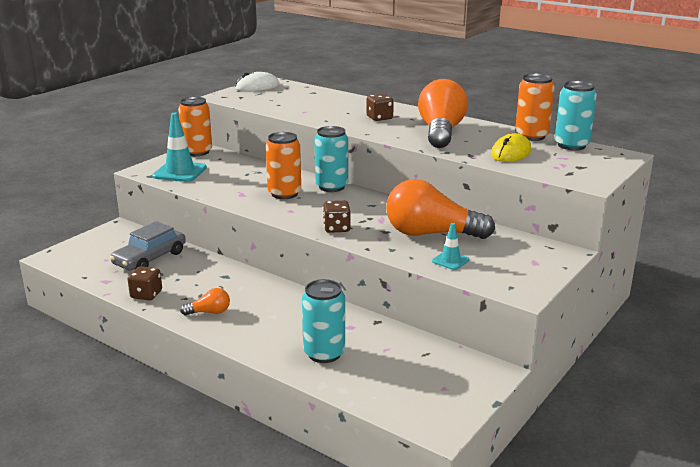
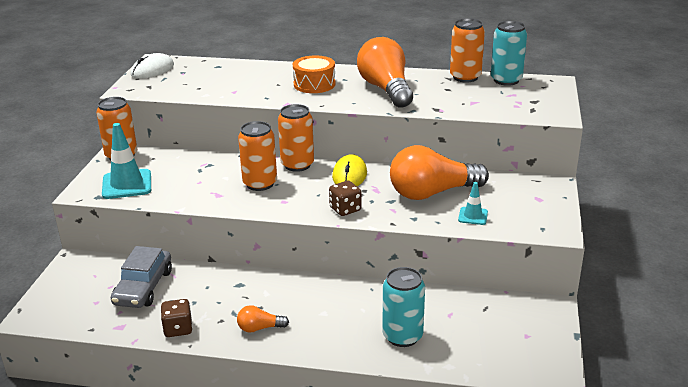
camera: 25 degrees left, 5 degrees up
orange light bulb [180,288,230,315] -> orange light bulb turned 150 degrees counterclockwise [237,305,289,333]
turquoise can [314,126,348,192] -> orange can [278,104,314,172]
brown dice [366,94,394,121] -> orange drum [293,56,336,93]
yellow mouse [491,133,531,162] -> yellow mouse moved to [332,154,367,186]

